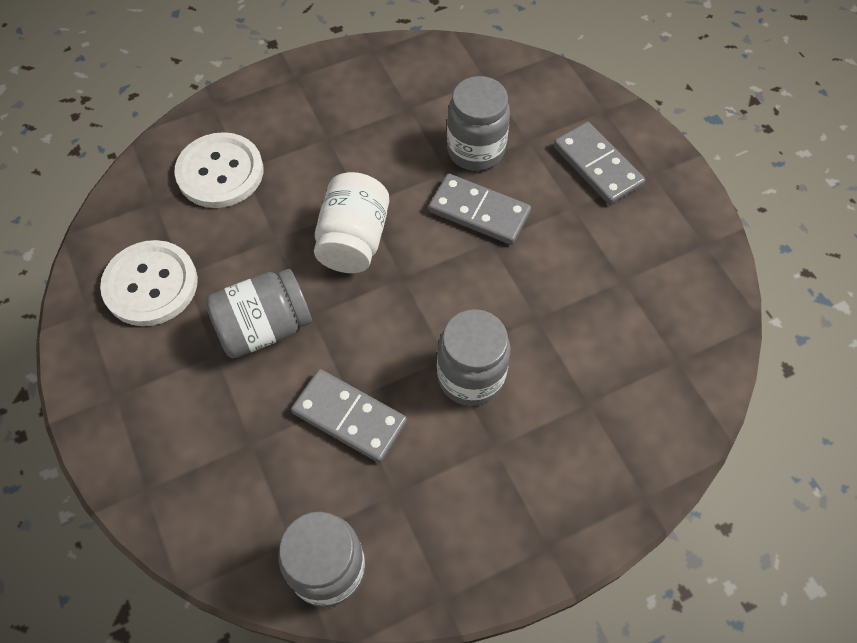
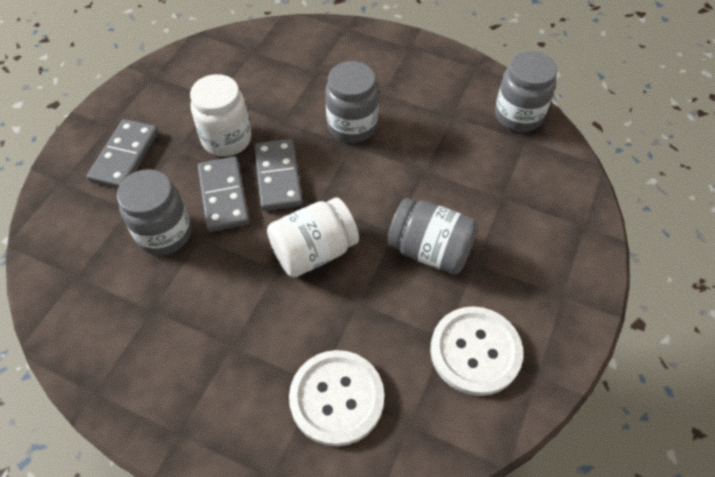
camera: 130 degrees left, 5 degrees down
grey domino [291,369,407,463] -> grey domino moved to [254,139,303,211]
none -> white jar [190,74,252,157]

